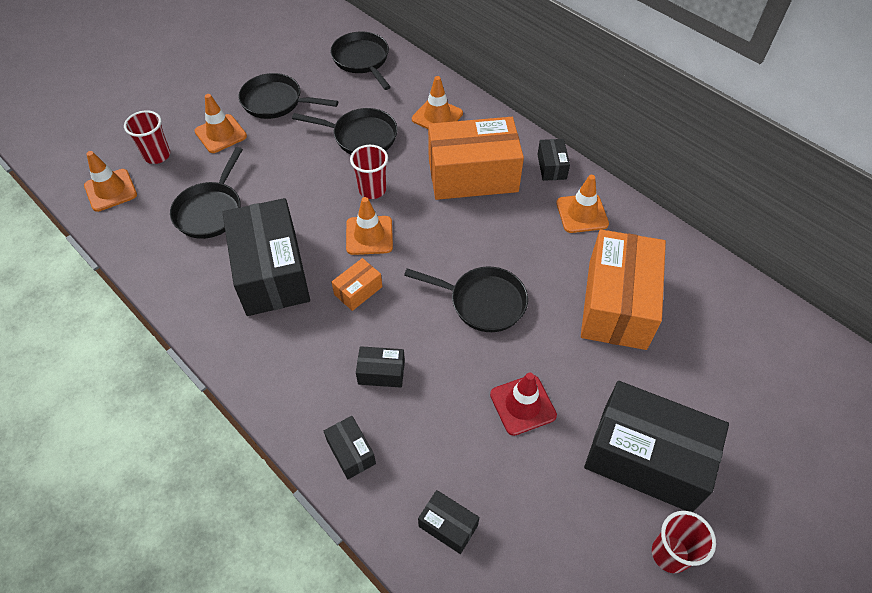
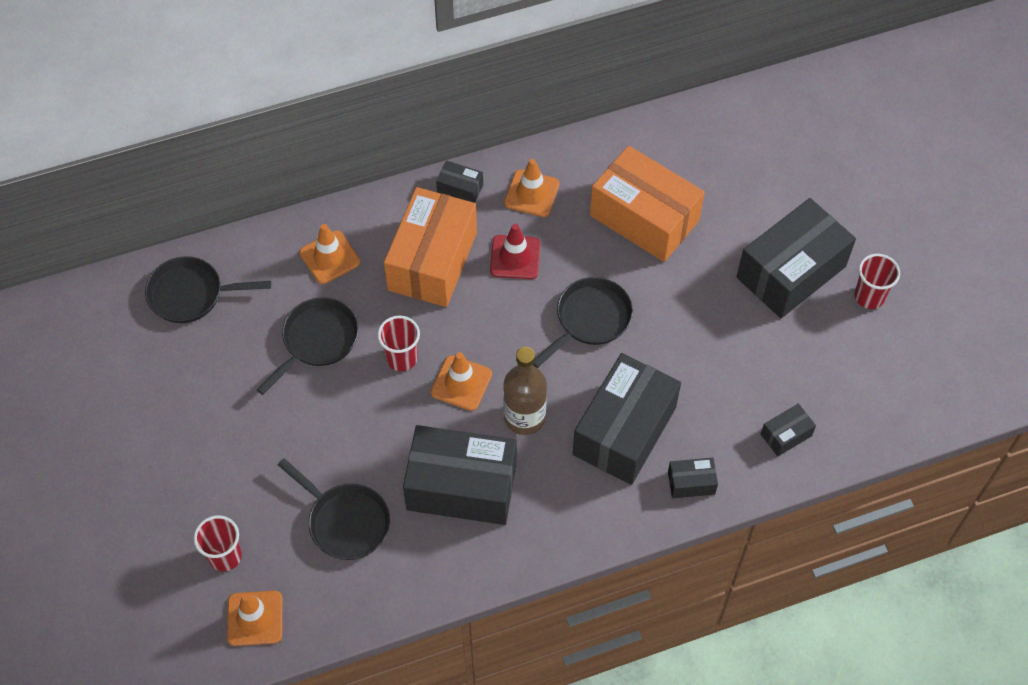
camera: 65 degrees left, 5 degrees up
orange traffic cone [195,94,247,153] -> none
black pan [239,73,338,119] -> none
orange box [332,258,382,311] -> brown bottle [503,347,547,435]
black box [356,346,405,388] -> black box [573,353,681,485], size x2.29
red traffic cone [490,372,557,436] -> red traffic cone moved to [490,224,540,279]

